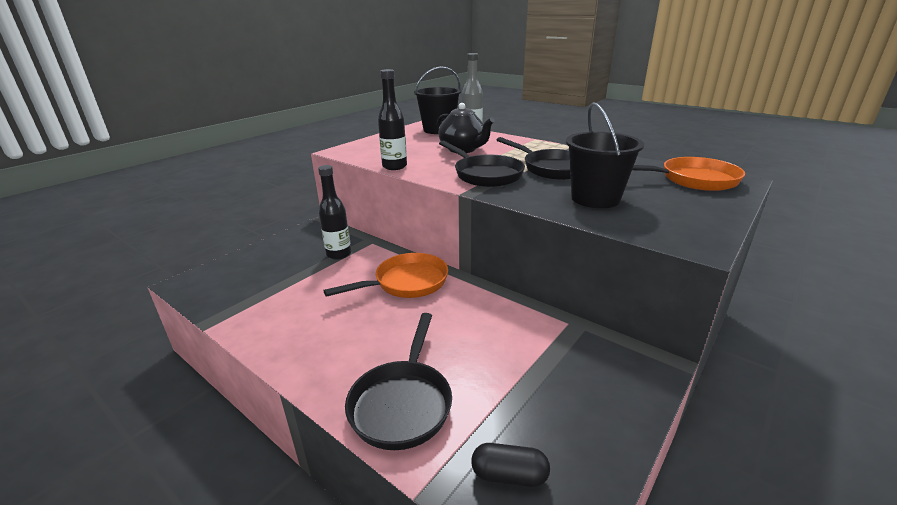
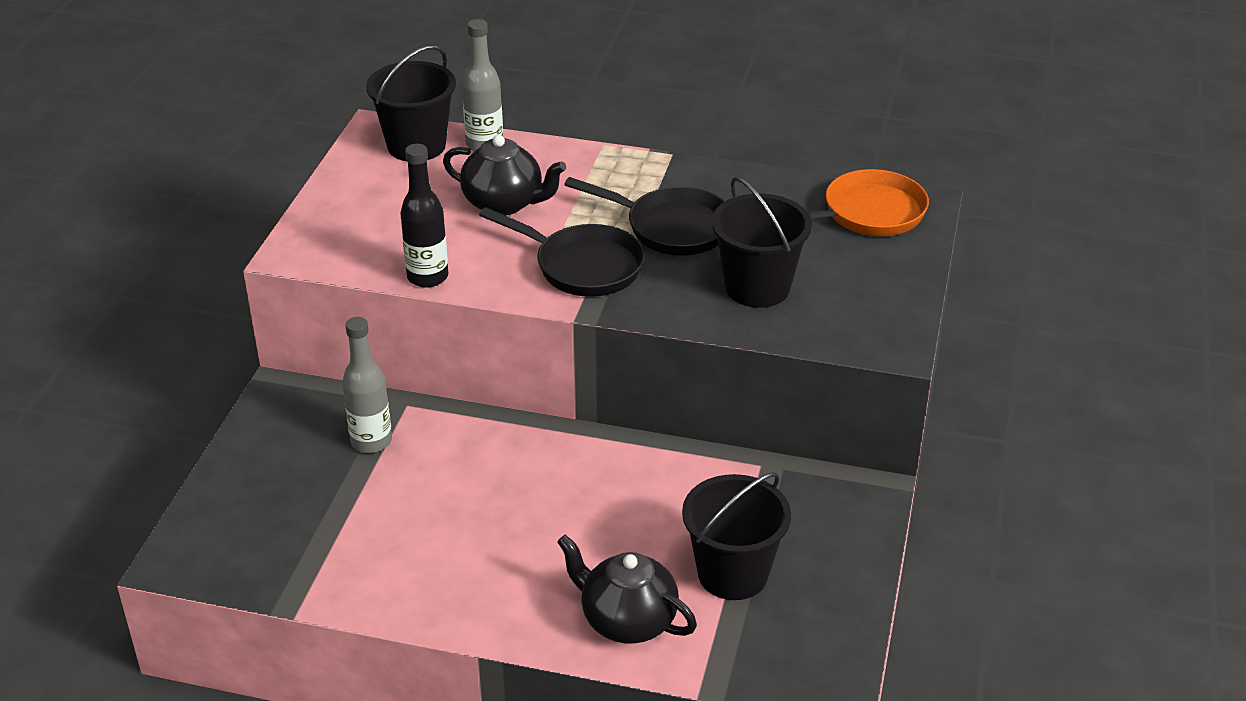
camera: 25 degrees left, 10 degrees up
black bottle [318,165,351,260] -> grey bottle [342,317,392,453]
orange pan [324,253,448,298] -> none
black pan [345,313,452,450] -> black teapot [557,535,697,643]
black capsule [471,443,550,487] -> none
none -> black bucket [682,472,791,600]

